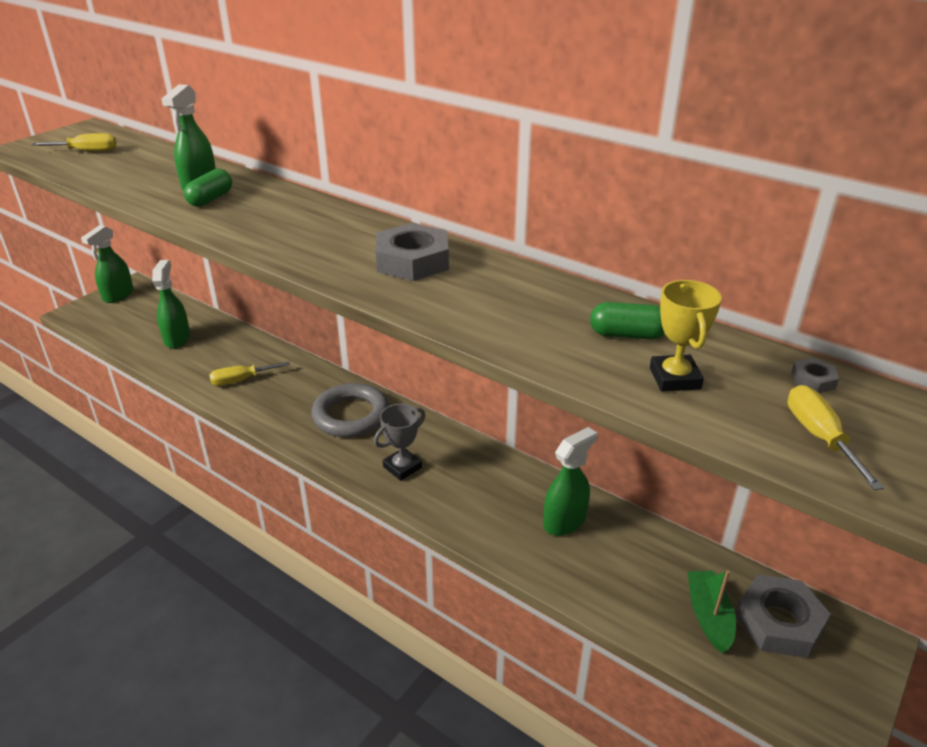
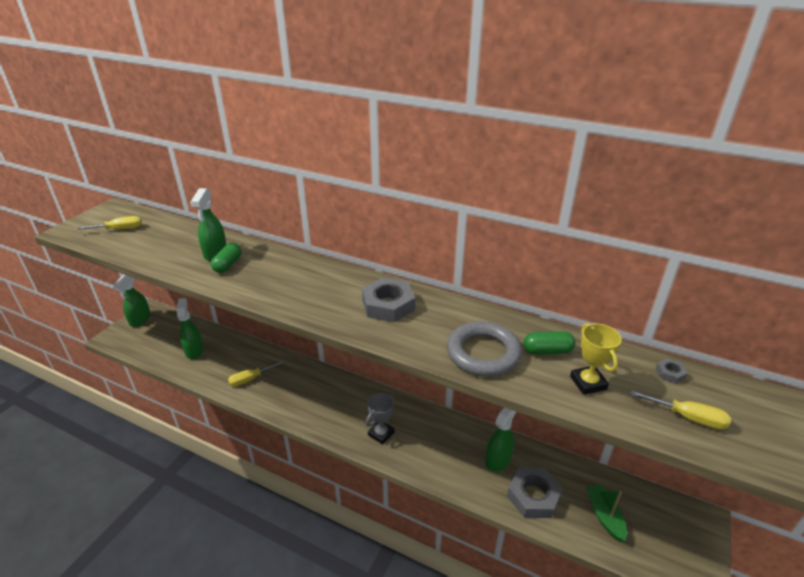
camera: 10 degrees left, 0 degrees up
grey ring [311,383,389,438] -> grey ring moved to [447,321,522,377]
grey nut [735,574,831,658] -> grey nut moved to [507,467,563,518]
yellow screwdriver [787,385,884,490] -> yellow screwdriver turned 135 degrees clockwise [630,390,731,430]

